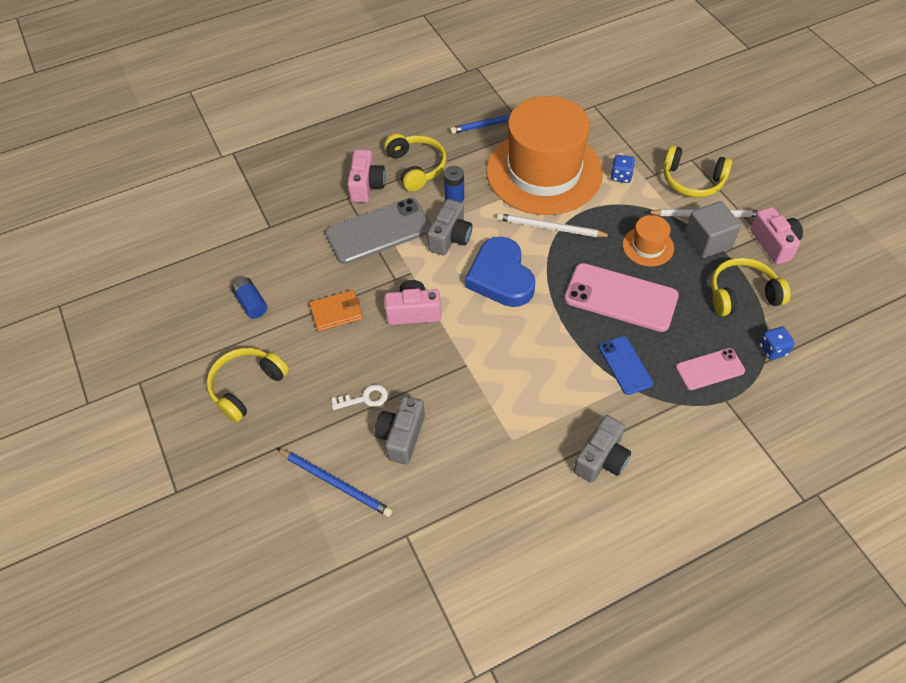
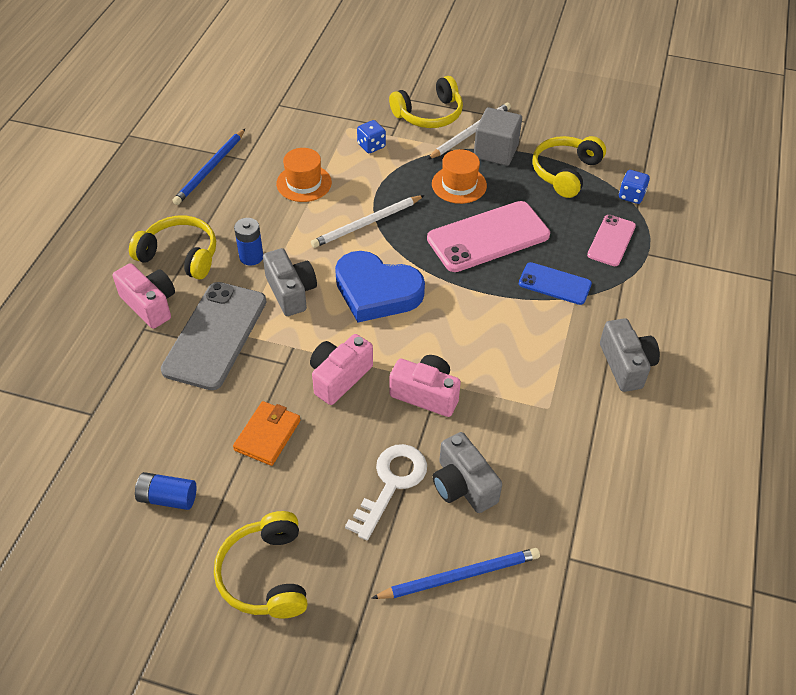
camera: 50 degrees left, 5 degrees down
white key [331,384,388,410] -> white key [345,444,427,540], size x1.61
orange hat [486,96,603,215] -> orange hat [276,148,332,202], size x0.41
pink camera [750,207,803,265] -> pink camera moved to [389,355,461,417]

